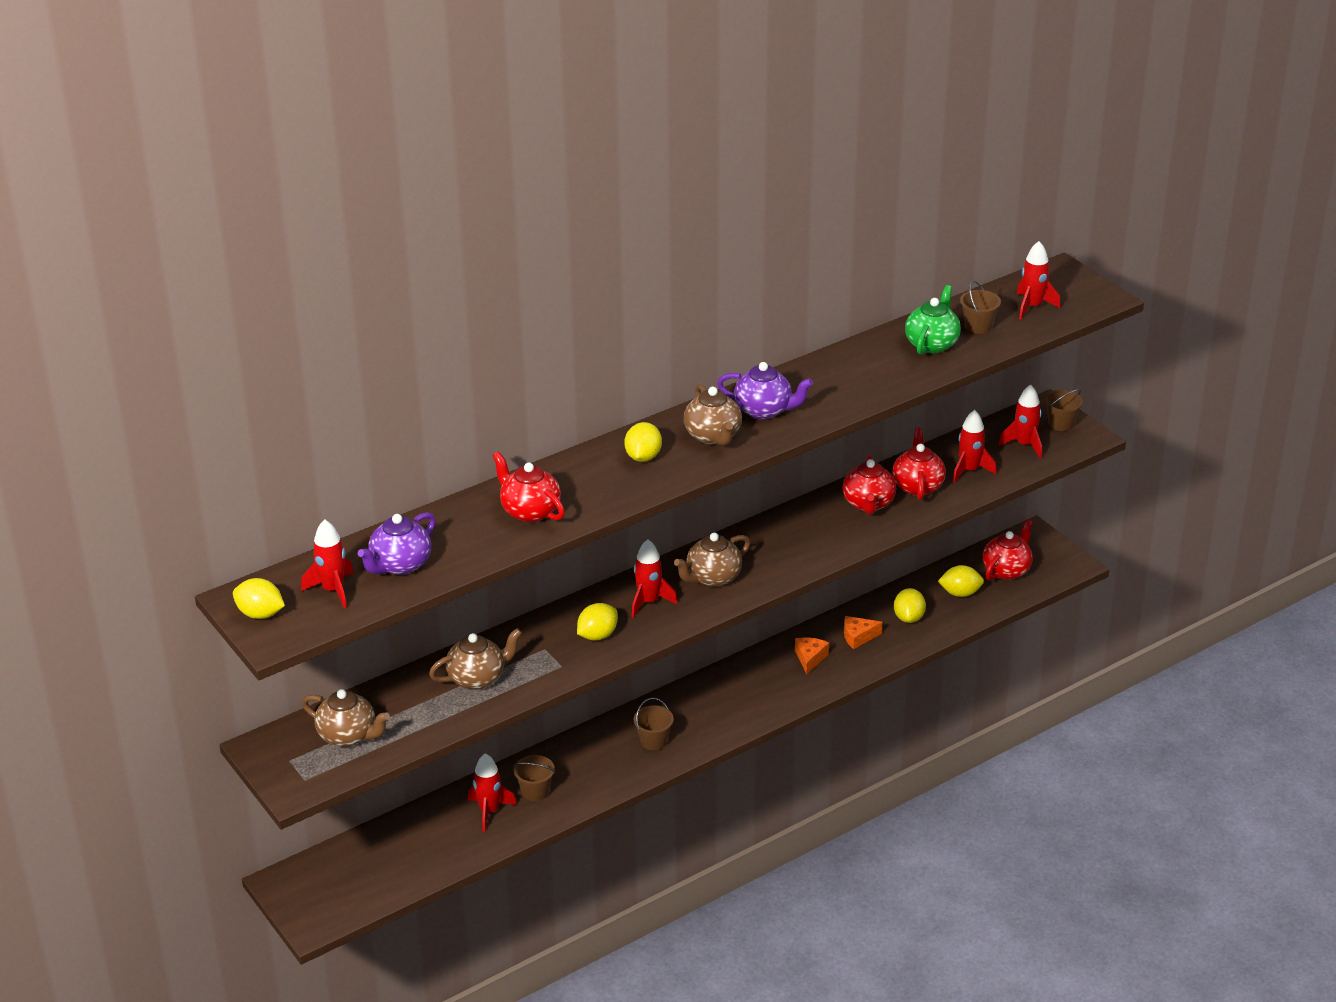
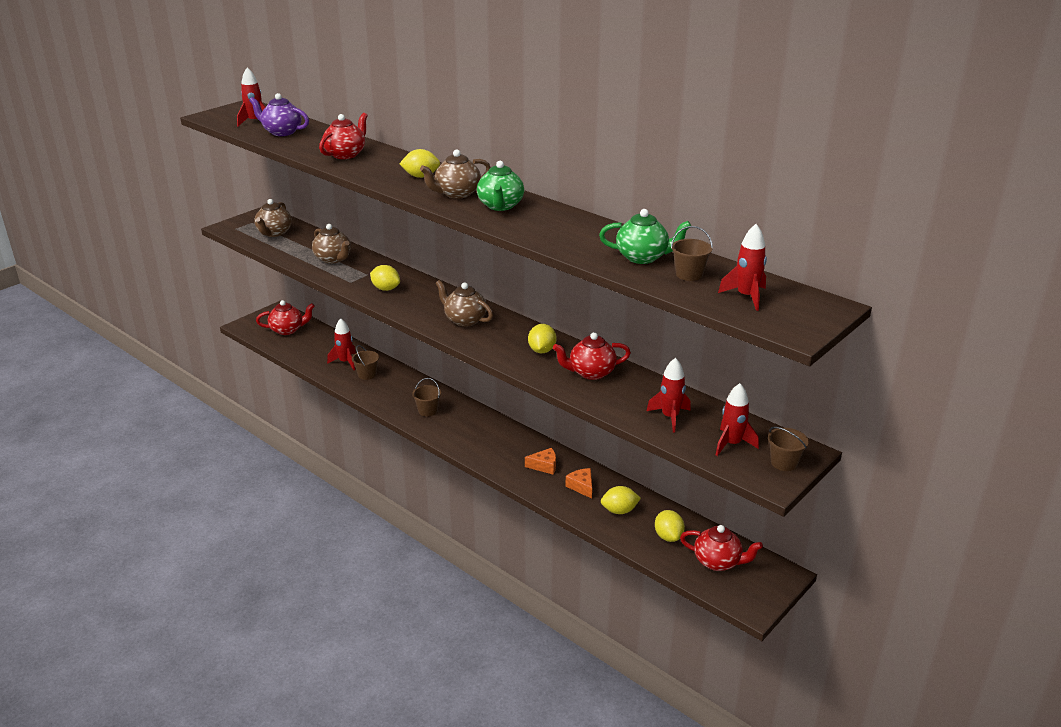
camera: 75 degrees right, 5 degrees down
yellow lemon [233,578,285,619] -> yellow lemon moved to [528,324,556,353]
red rocket [631,539,678,618] -> none
purple teapot [717,362,813,419] -> green teapot [477,161,524,211]
red teapot [892,427,946,500] -> red teapot moved to [256,300,315,335]

